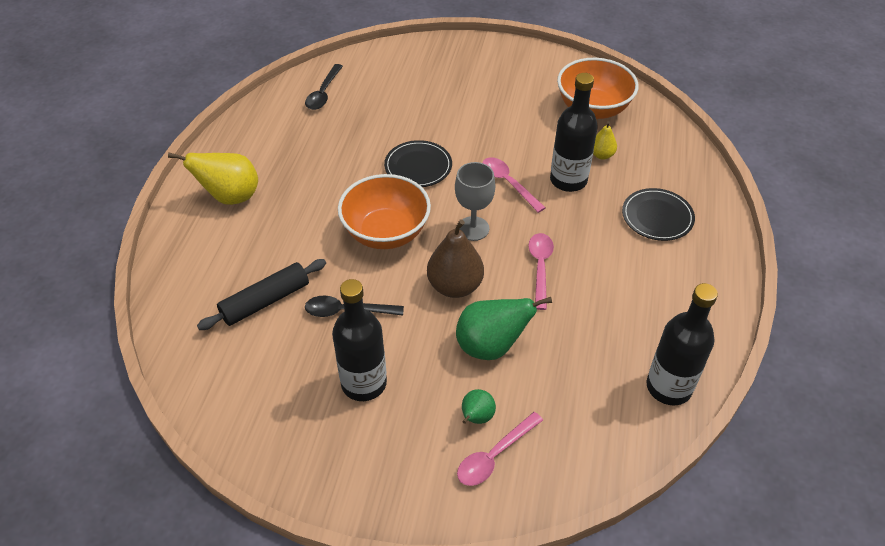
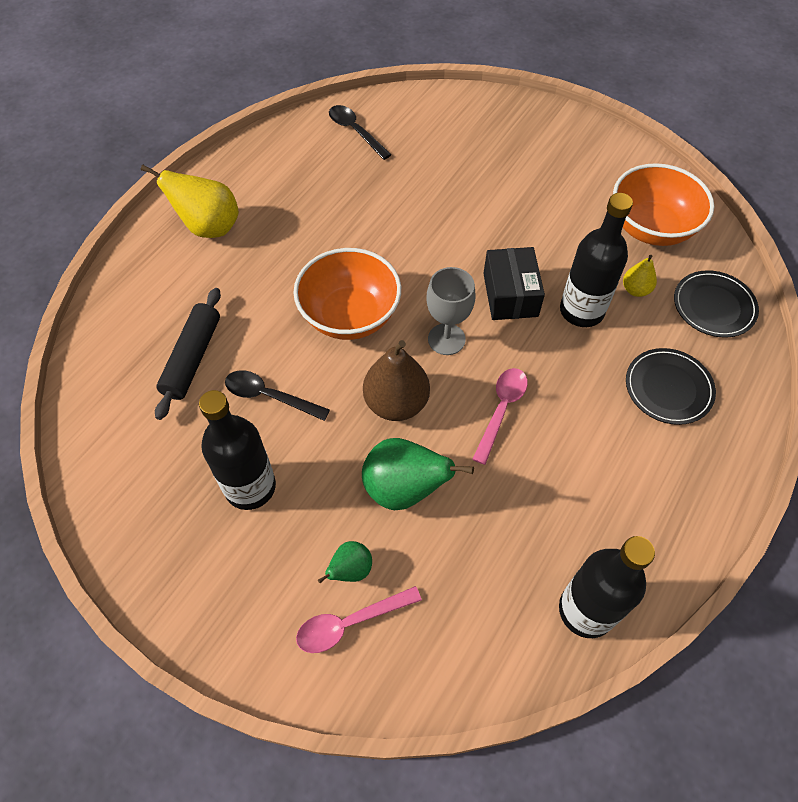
camera: 20 degrees right, 10 degrees up
black rolling pin [197,259,326,330] -> black rolling pin turned 60 degrees counterclockwise [155,288,221,420]
black spoon [305,64,343,110] -> black spoon turned 105 degrees clockwise [329,105,392,160]
black plate [384,140,452,187] -> black plate moved to [674,270,759,338]
pink spoon [483,157,546,213] -> black box [483,247,545,320]

